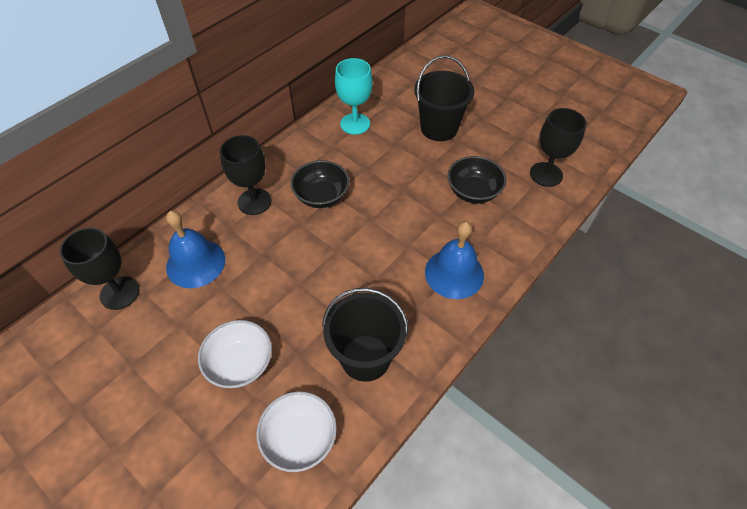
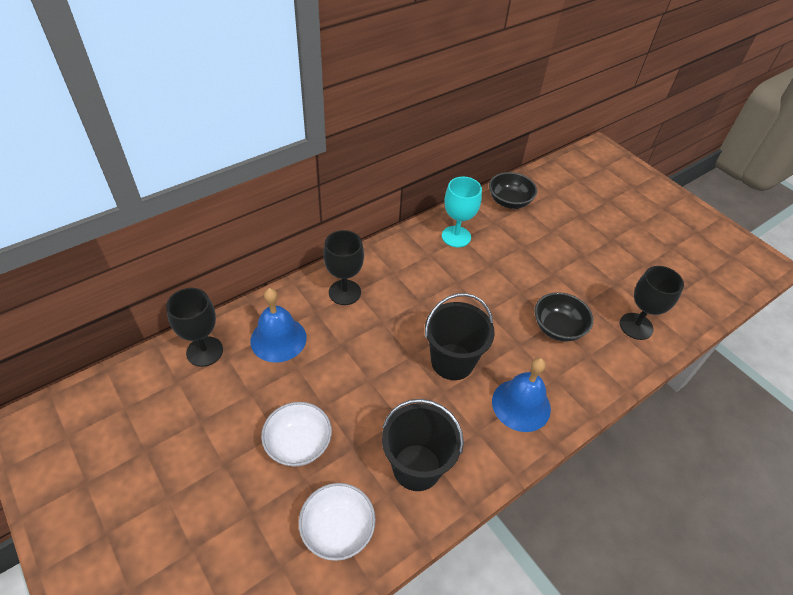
camera: 10 degrees right, 5 degrees down
black bowl [291,160,350,208] -> black bowl moved to [489,172,537,209]
black bucket [414,55,474,141] -> black bucket moved to [425,293,495,380]

